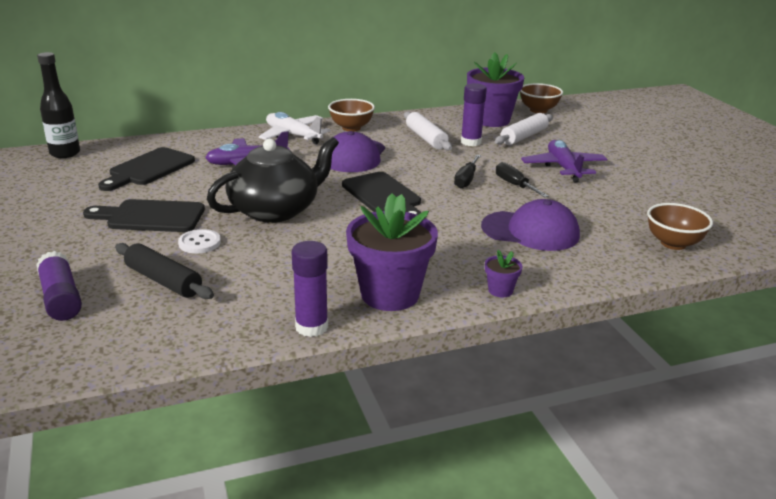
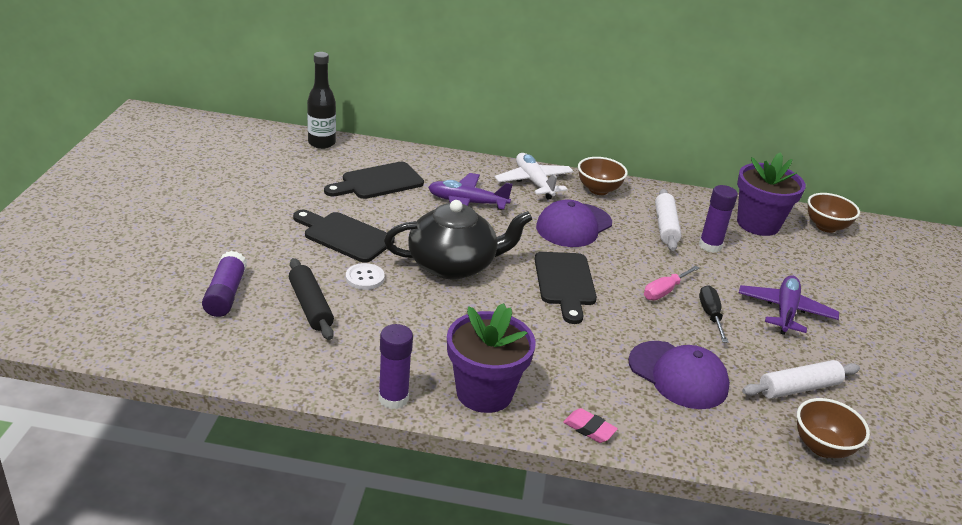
camera: 25 degrees right, 5 degrees up
black screwdriver [454,155,481,188] -> pink screwdriver [644,265,699,300]
purple flower pot [485,250,523,297] -> pink eraser [563,408,618,443]
white rolling pin [495,113,553,145] -> white rolling pin moved to [742,360,860,399]

